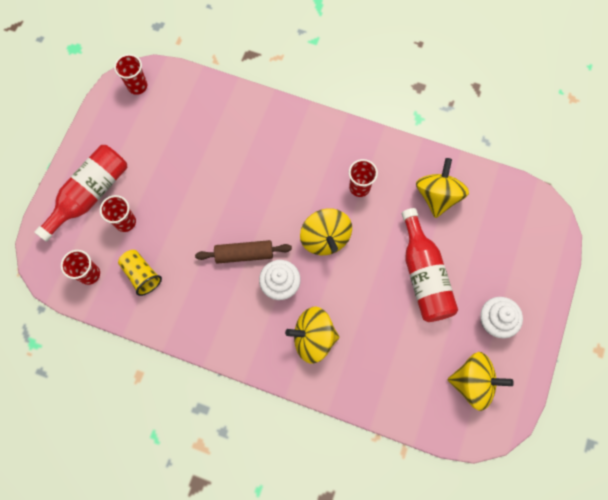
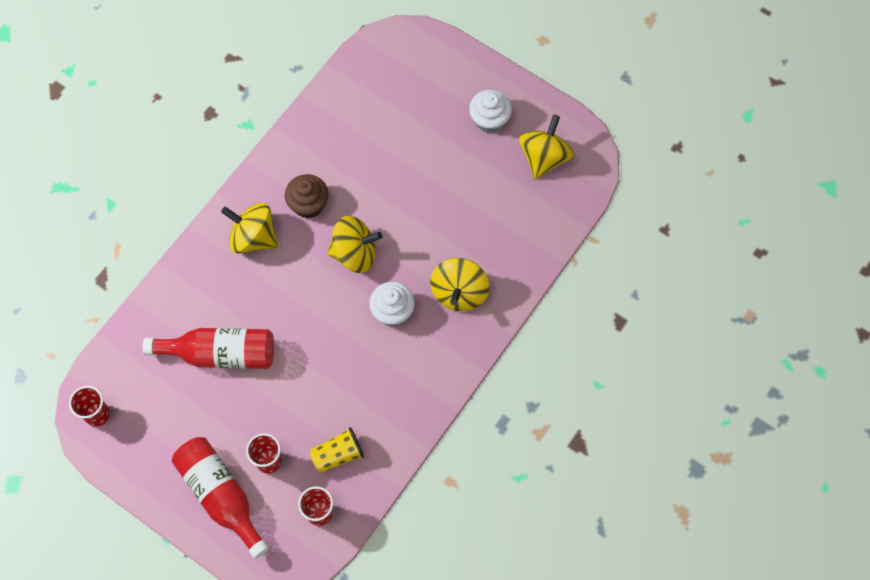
camera: 75 degrees left, 5 degrees down
brown rolling pin [195,240,292,264] -> none
red cup [349,159,378,197] -> brown cupcake [285,174,329,218]
red bottle [402,208,458,322] -> red bottle moved to [143,328,274,369]
yellow spinning top [416,158,469,218] -> yellow spinning top moved to [221,203,278,254]

